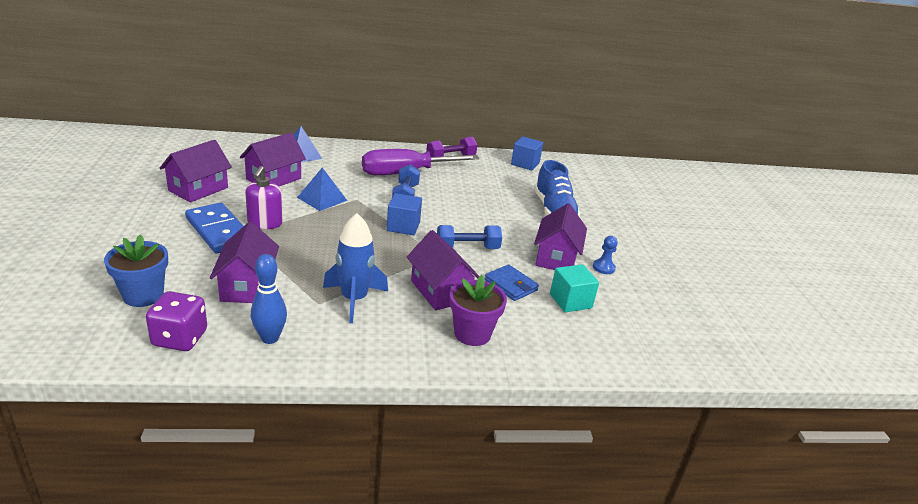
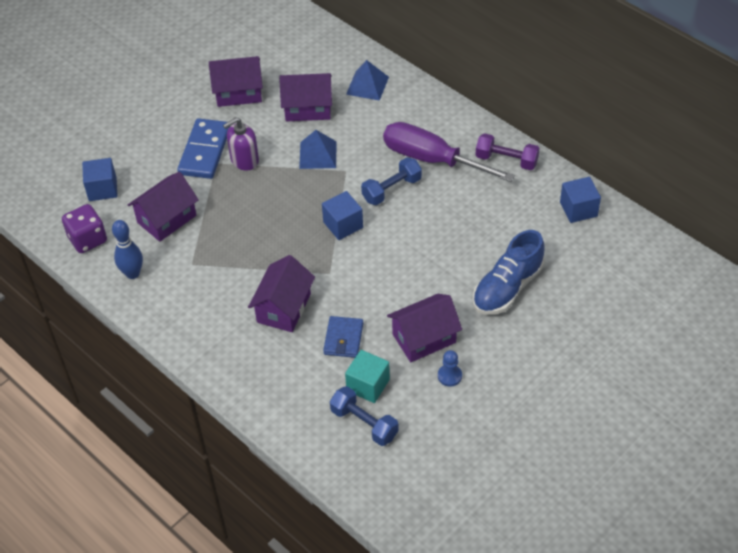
camera: 55 degrees right, 20 degrees up
blue flower pot [104,234,168,307] -> blue cube [82,158,118,201]
blue rocket [323,213,388,323] -> none
blue dumbbell [437,225,502,249] -> blue dumbbell moved to [330,386,399,446]
purple flower pot [449,275,507,346] -> none

